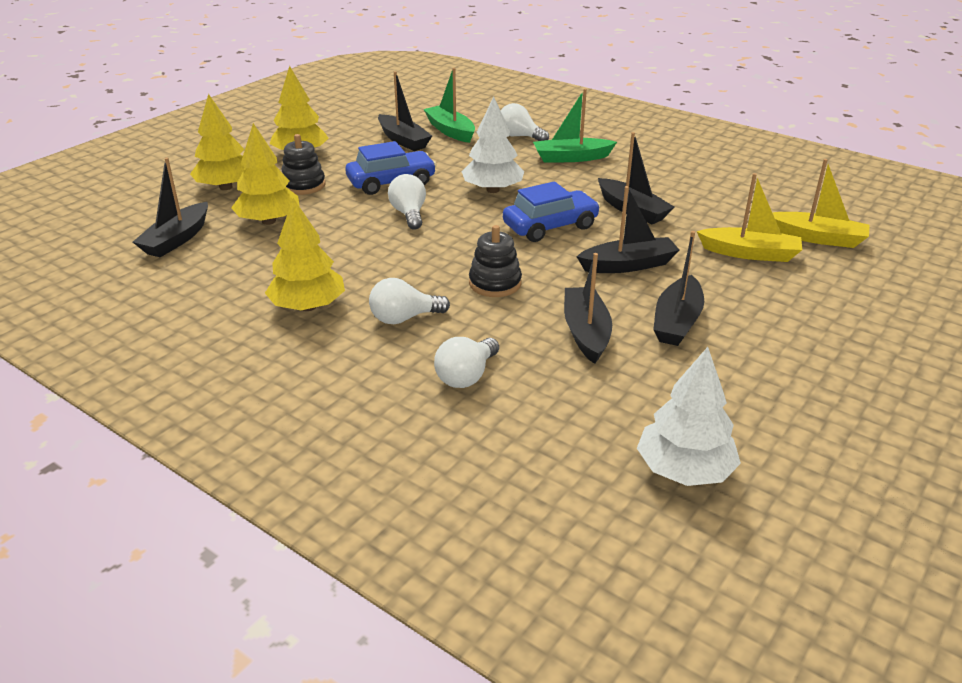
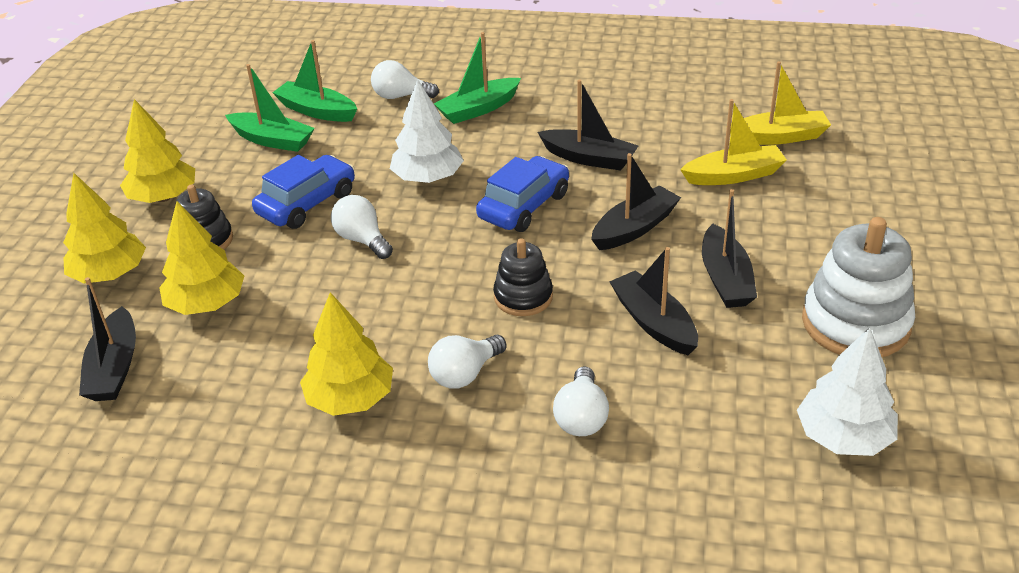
camera: 25 degrees left, 5 degrees up
black boat [378,71,432,151] -> green boat [225,64,315,152]
none -> white stacking toy [802,217,915,357]

